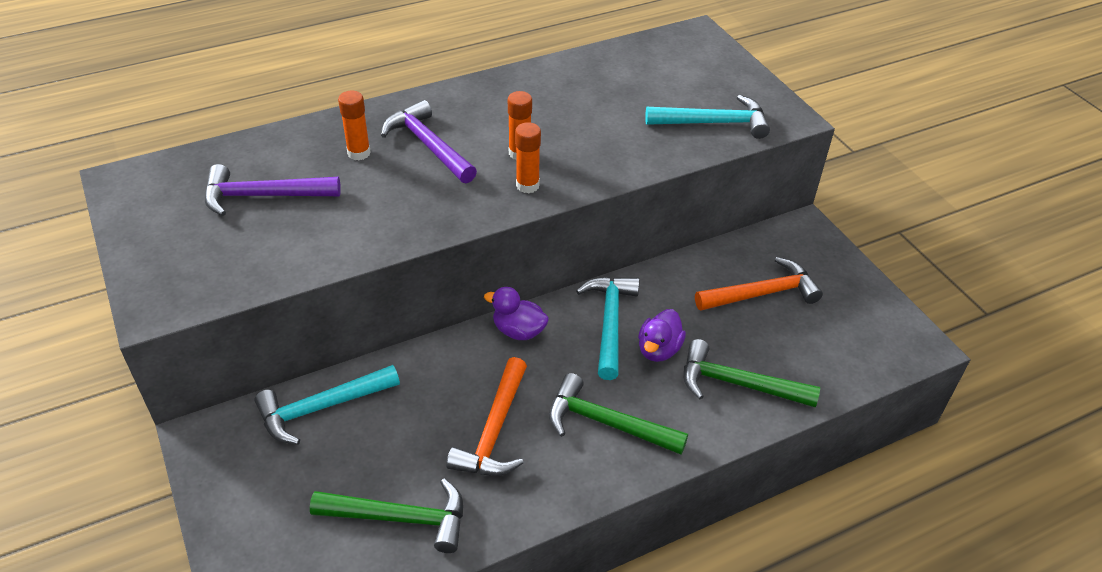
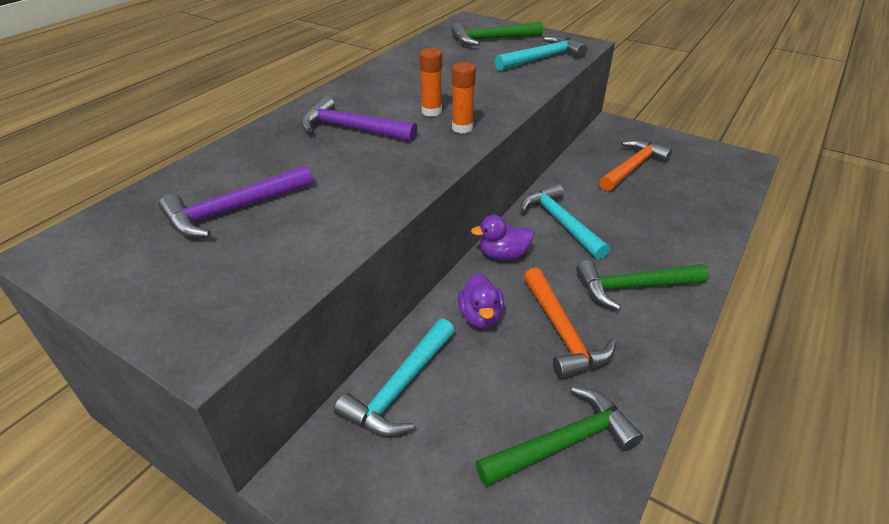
camera: 30 degrees left, 5 degrees down
orange glue stick [338,91,371,160] -> none
purple duck [638,309,686,362] -> purple duck moved to [458,273,504,328]
green hammer [684,339,820,407] -> green hammer moved to [451,21,543,46]

